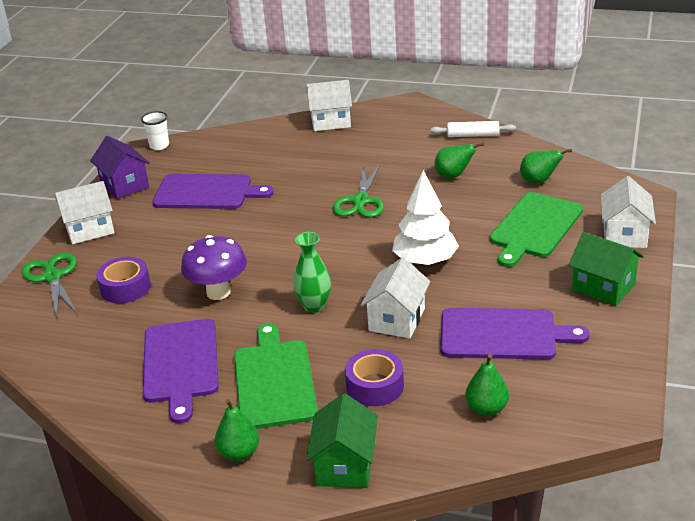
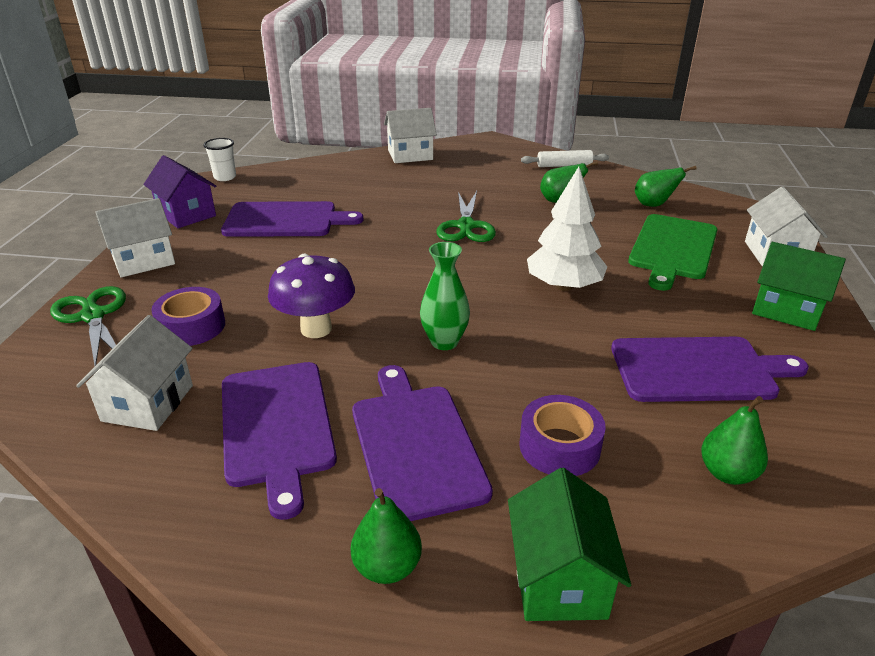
camera: 10 degrees left, 0 degrees up
green cutting board [234,323,318,429] -> purple cutting board [352,365,493,521]
white house [361,257,430,338] -> white house moved to [76,315,193,431]

